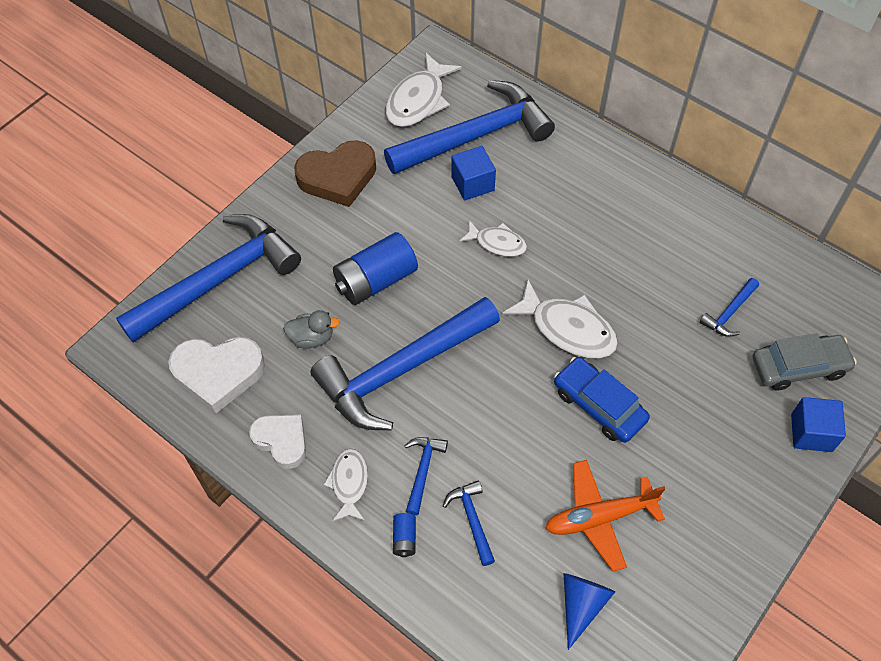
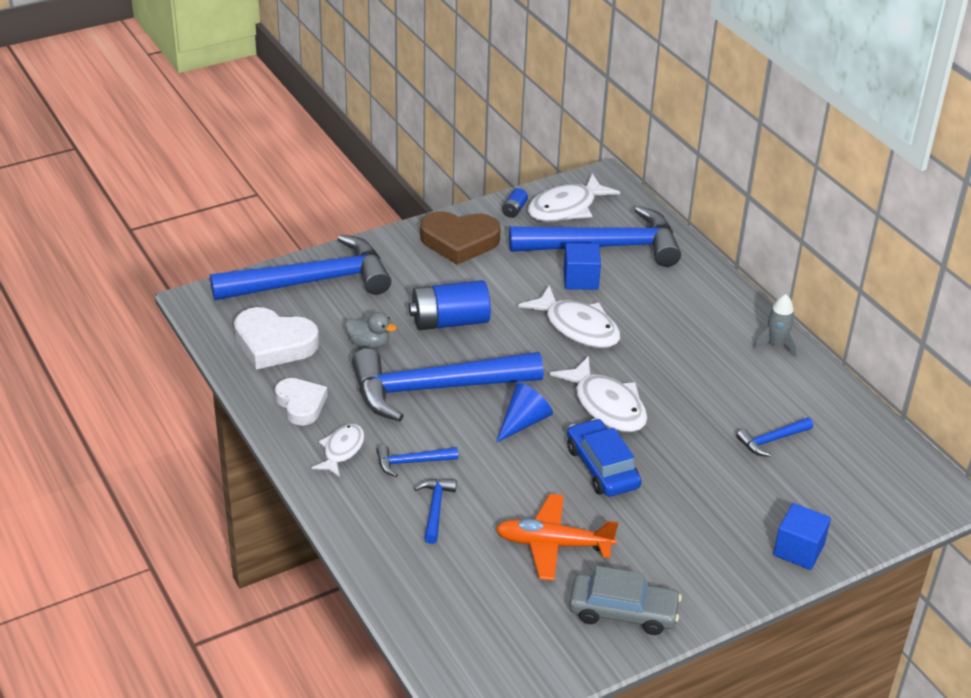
camera: 20 degrees right, 20 degrees down
blue battery [393,513,416,557] -> blue battery moved to [502,188,528,218]
blue hammer [404,437,448,516] -> blue hammer turned 135 degrees counterclockwise [376,445,458,477]
white fish [459,220,527,257] -> white fish [518,286,620,348], size x1.66
blue cone [564,573,615,650] -> blue cone moved to [496,383,553,443]
grey car [753,333,857,391] -> grey car moved to [569,566,682,635]
none -> grey rocket [753,294,797,357]

